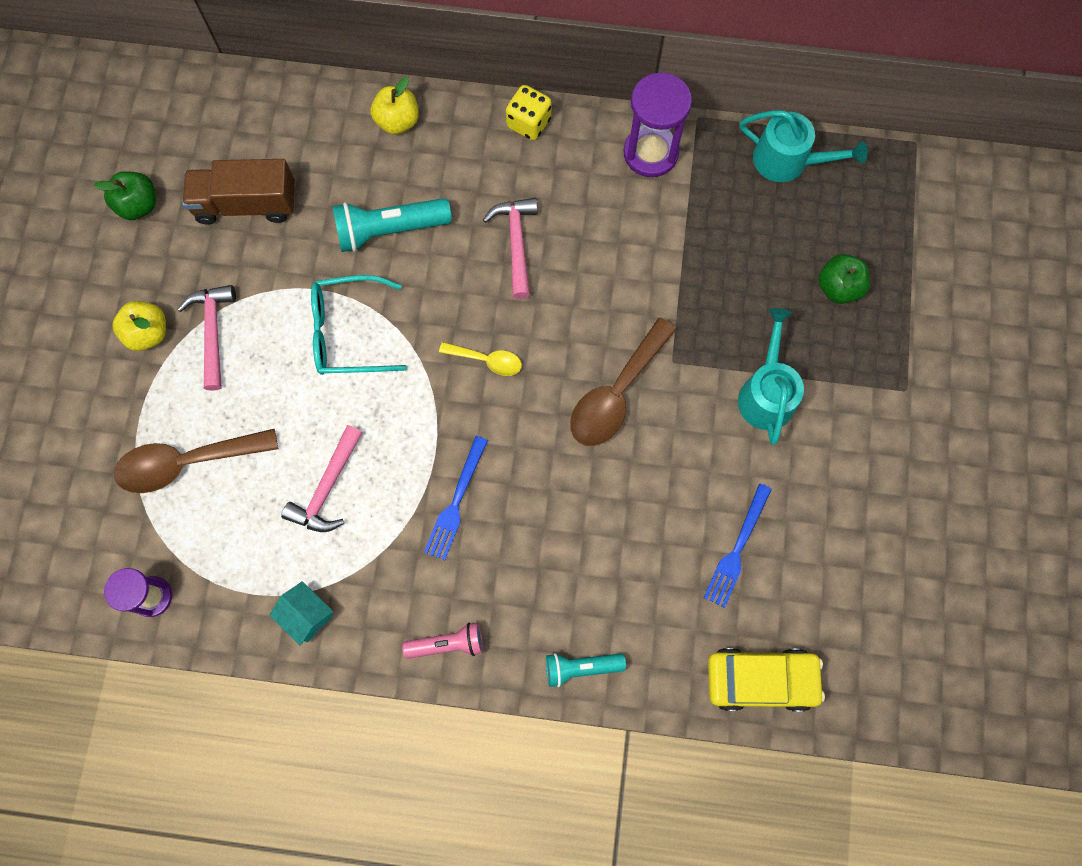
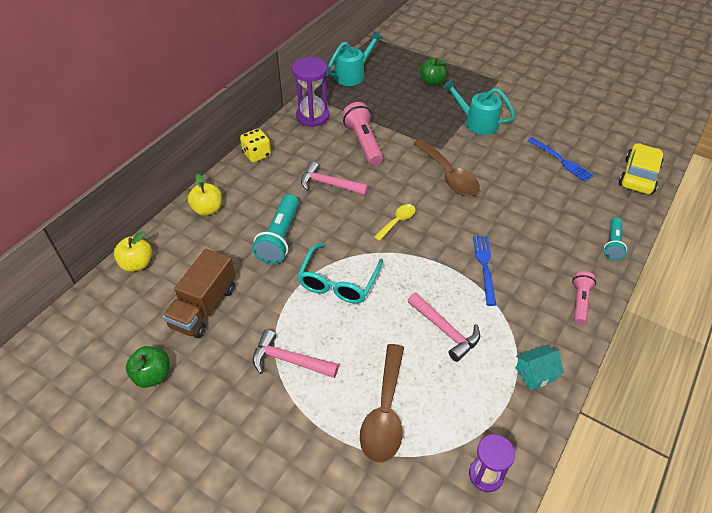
camera: 65 degrees left, 25 degrees down
yellow apple [112,301,166,351] -> yellow apple moved to [114,231,152,272]
blue fork [424,436,488,560] -> blue fork turned 135 degrees counterclockwise [473,236,496,306]
none -> pink flashlight [342,102,383,166]

